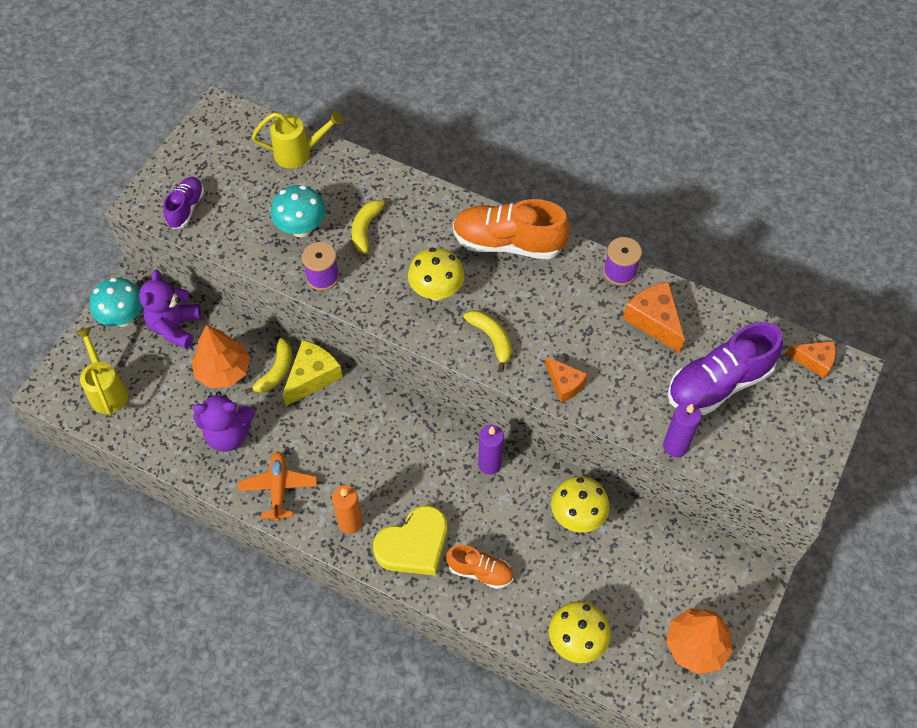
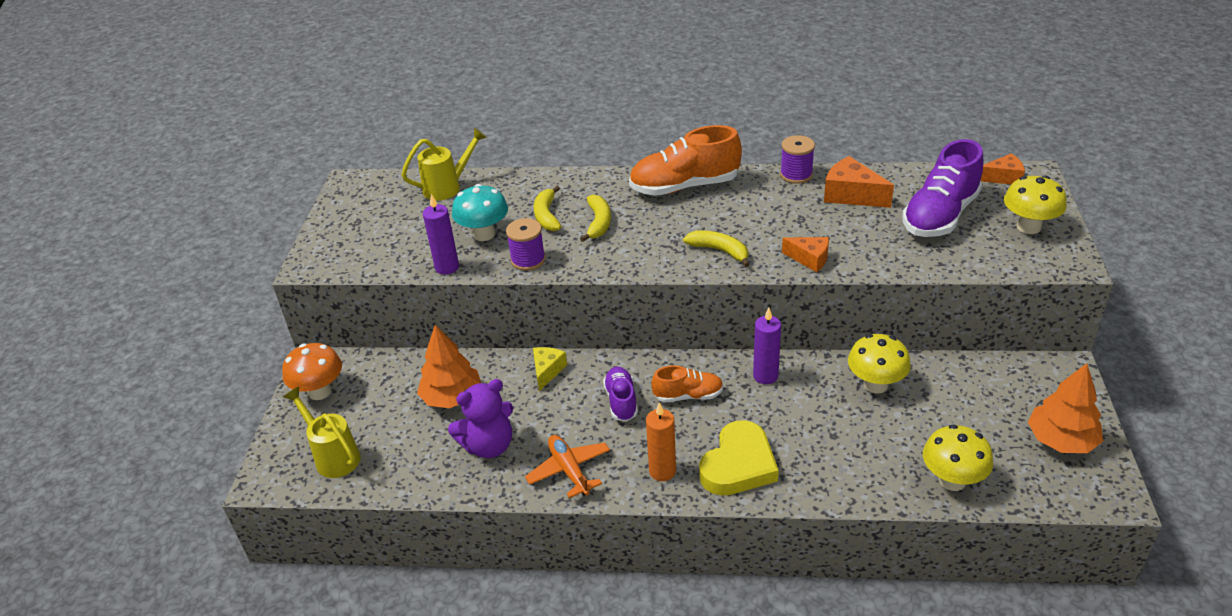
camera: 20 degrees left, 20 degrees down
turquoise mushroom [90,278,143,327] -> orange mushroom [282,343,342,400]
purple teddy bear [139,270,201,349] -> none
purple shoe [163,177,204,229] -> purple shoe moved to [603,367,638,422]
yellow banana [245,338,292,394] -> yellow banana moved to [580,195,611,242]
yellow cheese [282,340,343,406] -> yellow cheese [533,347,567,391], size x0.65
yellow mushroom [408,248,465,301] -> yellow mushroom moved to [1004,175,1067,234]
orange shoe [446,545,513,589] -> orange shoe moved to [652,365,723,402]
purple candle [663,402,701,457] -> purple candle moved to [423,194,459,275]

